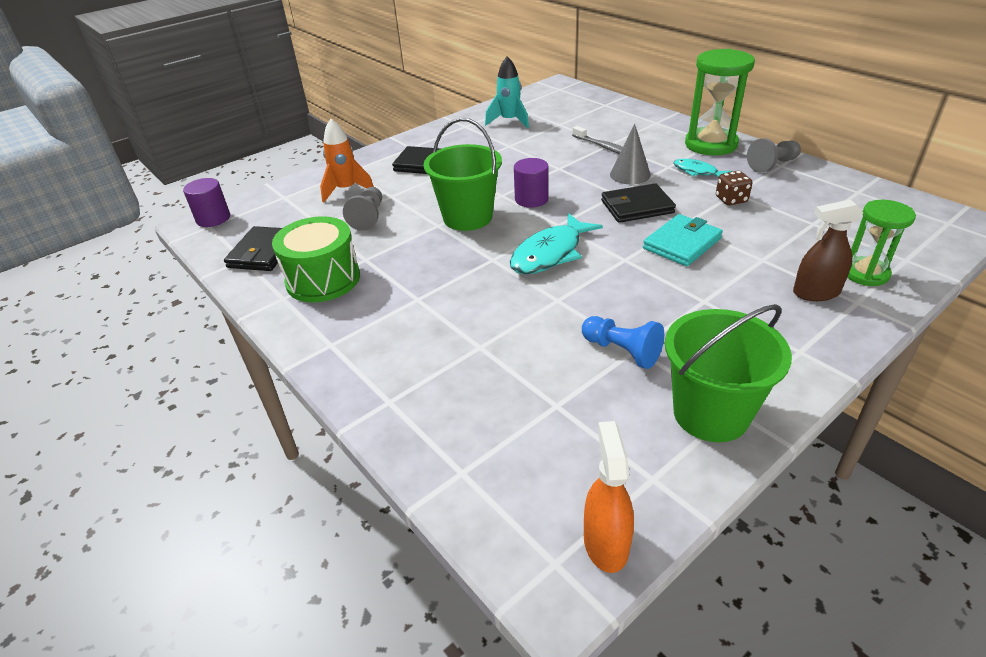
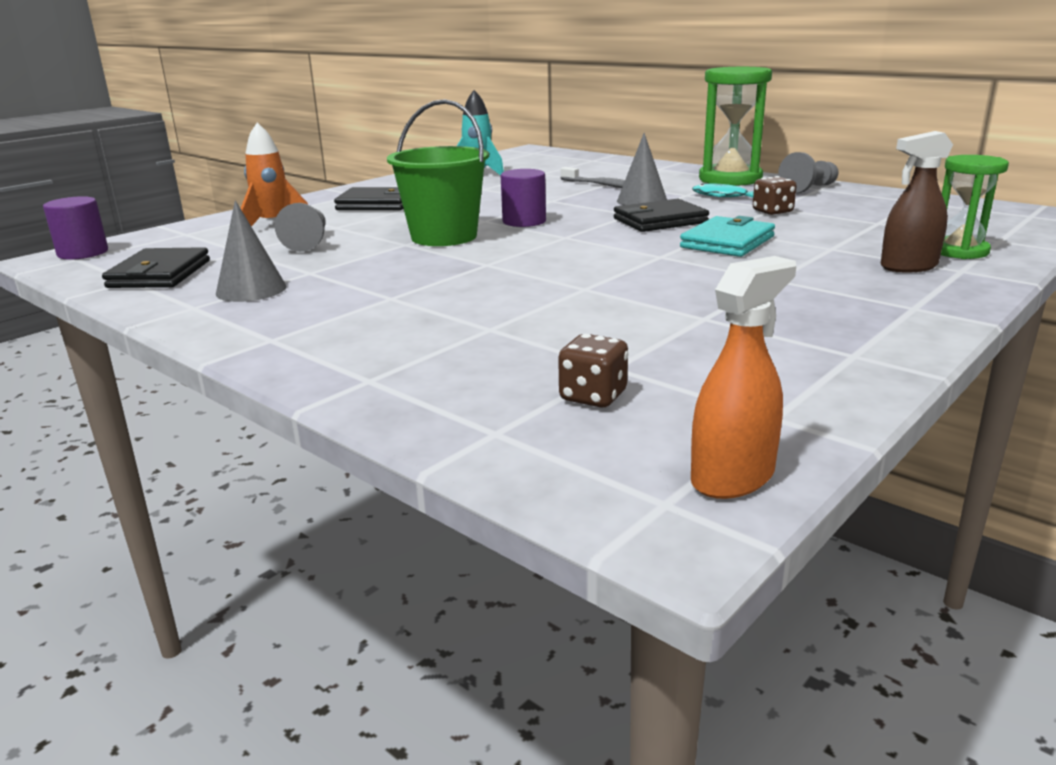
camera: 10 degrees left, 15 degrees down
green drum [272,216,360,302] -> grey cone [216,200,287,302]
turquoise fish [510,213,603,274] -> none
blue pawn [582,316,664,369] -> none
orange spray bottle [584,421,634,573] -> orange spray bottle turned 60 degrees clockwise [691,256,796,499]
green bucket [665,304,792,442] -> none
none -> brown dice [558,334,628,407]

